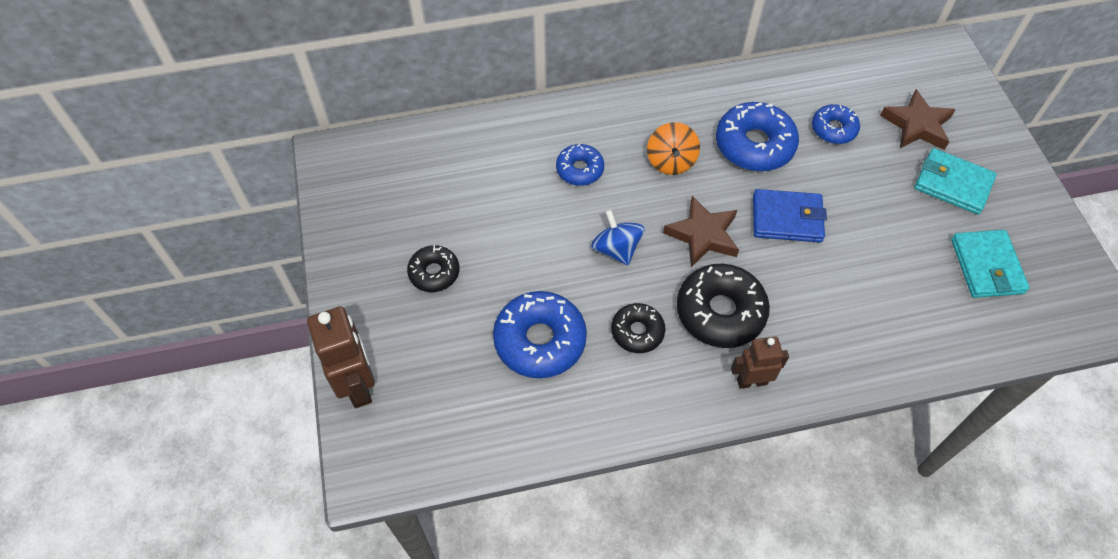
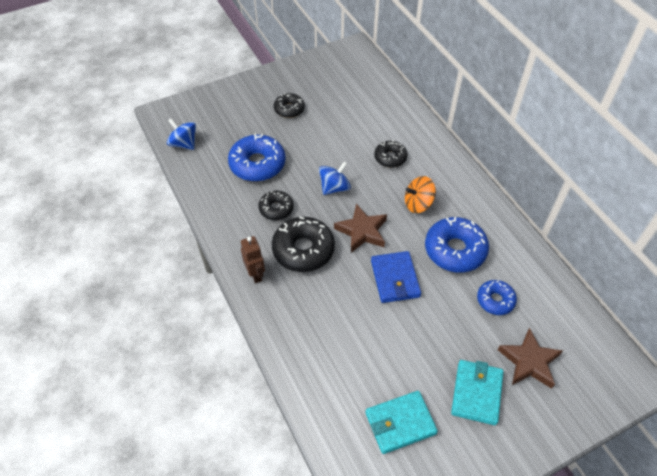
camera: 75 degrees right, 5 degrees down
brown robot [307,306,375,408] -> none
blue donut [556,144,604,186] -> black donut [374,140,407,168]
none -> blue spinning top [167,118,196,150]

